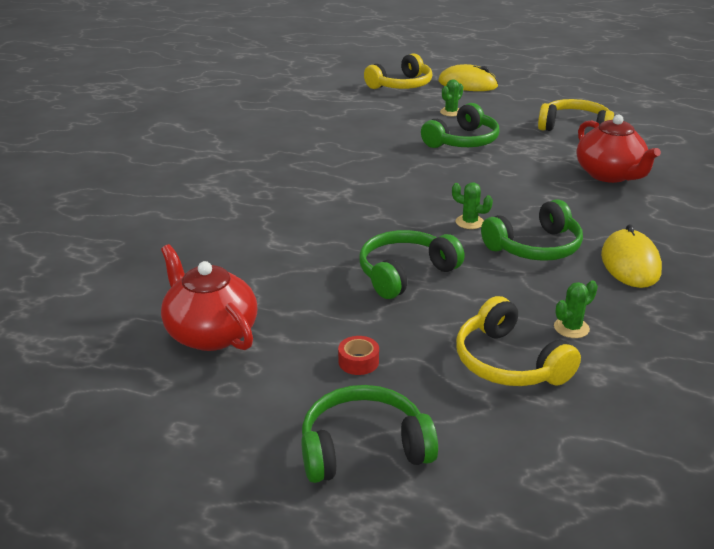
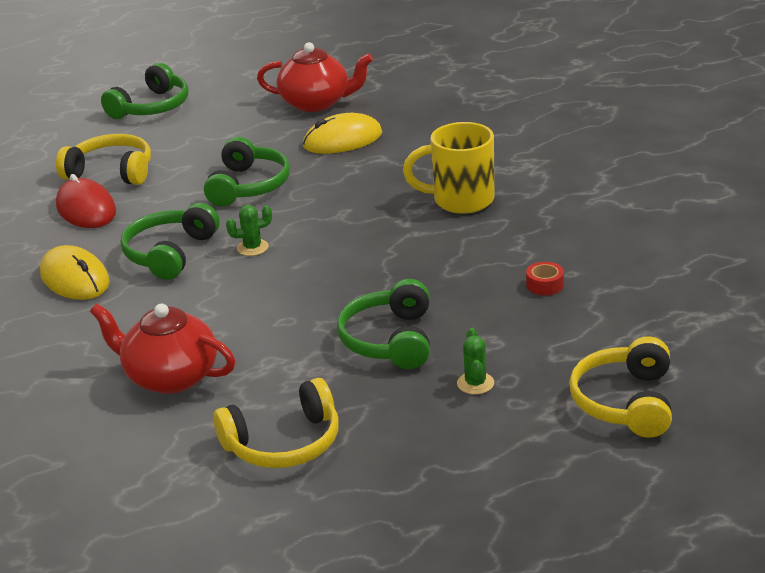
camera: 140 degrees right, 0 degrees up
red tape [338,336,379,375] -> red tape moved to [526,262,564,295]
yellow mouse [438,64,498,91] -> yellow mouse moved to [303,113,382,154]
green cactus [554,280,598,338] -> red mouse [56,174,116,228]
none -> yellow mug [403,122,494,214]

